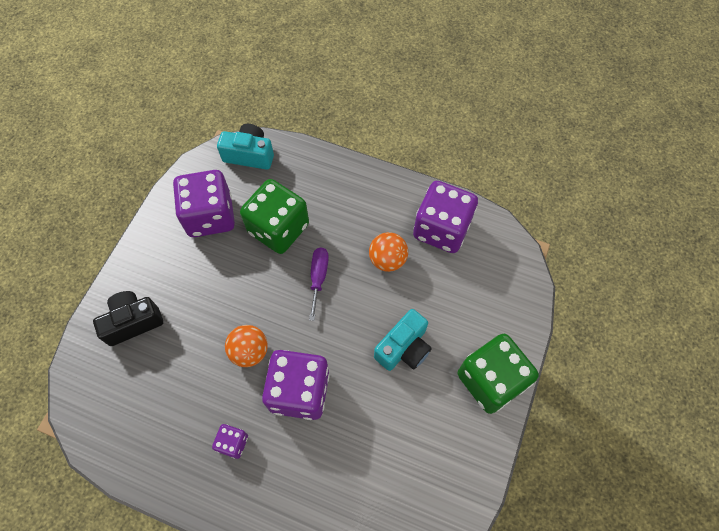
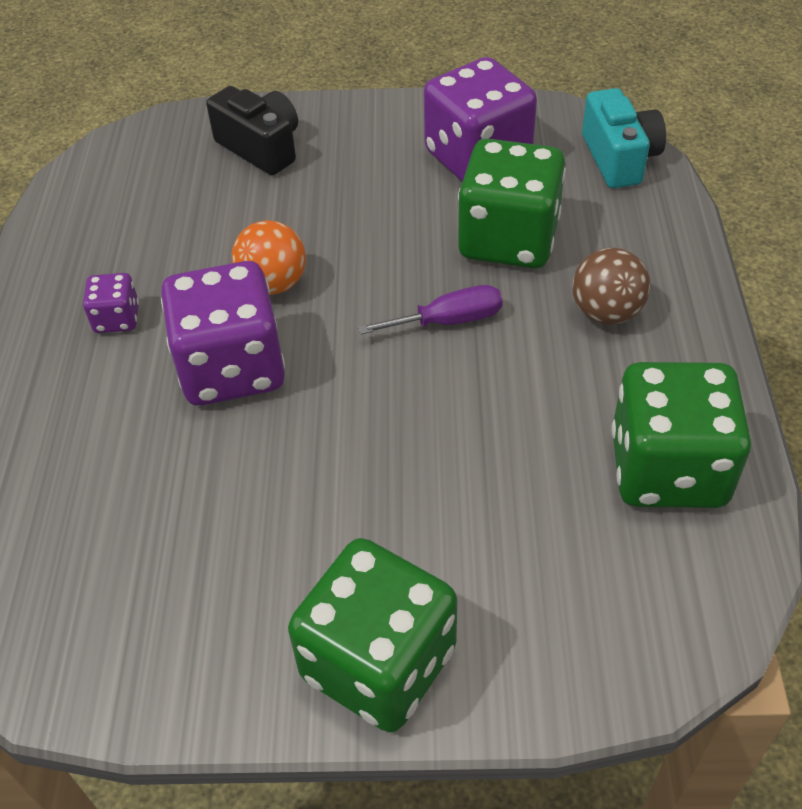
camera: 70 degrees right, 15 degrees down
orange ball [369,232,408,272] -> none
turquoise camera [374,309,432,371] -> none
purple dice [413,181,478,253] -> green dice [612,362,751,508]
none -> brown ball [572,248,650,325]

